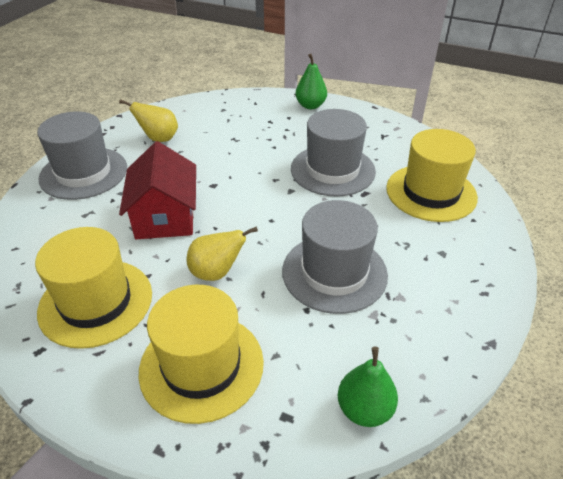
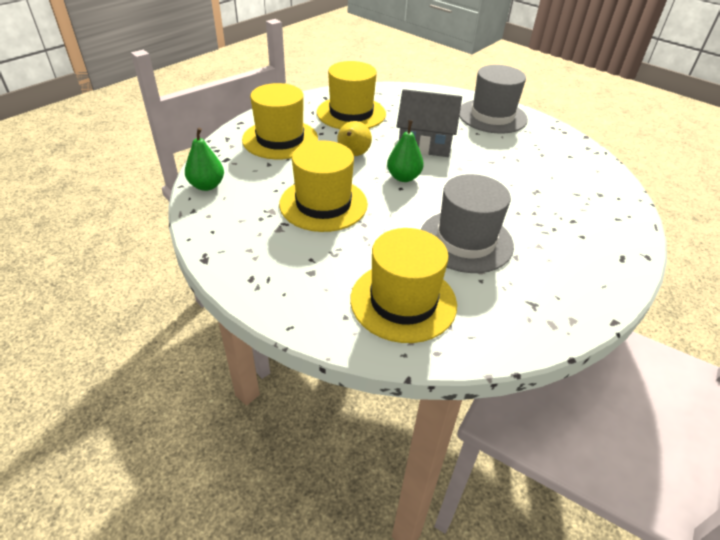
camera: 105 degrees right, 0 degrees up
yellow pear [119,99,178,142] -> none
red house [119,141,196,239] -> grey house [396,89,462,157]
grey hat [282,200,388,314] -> yellow hat [279,140,368,232]
green pear [295,54,327,109] -> green pear moved to [387,120,424,182]

